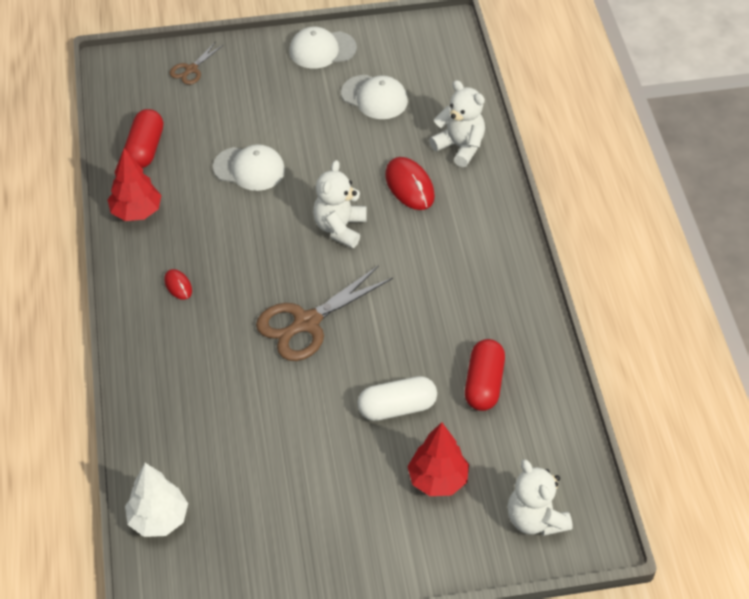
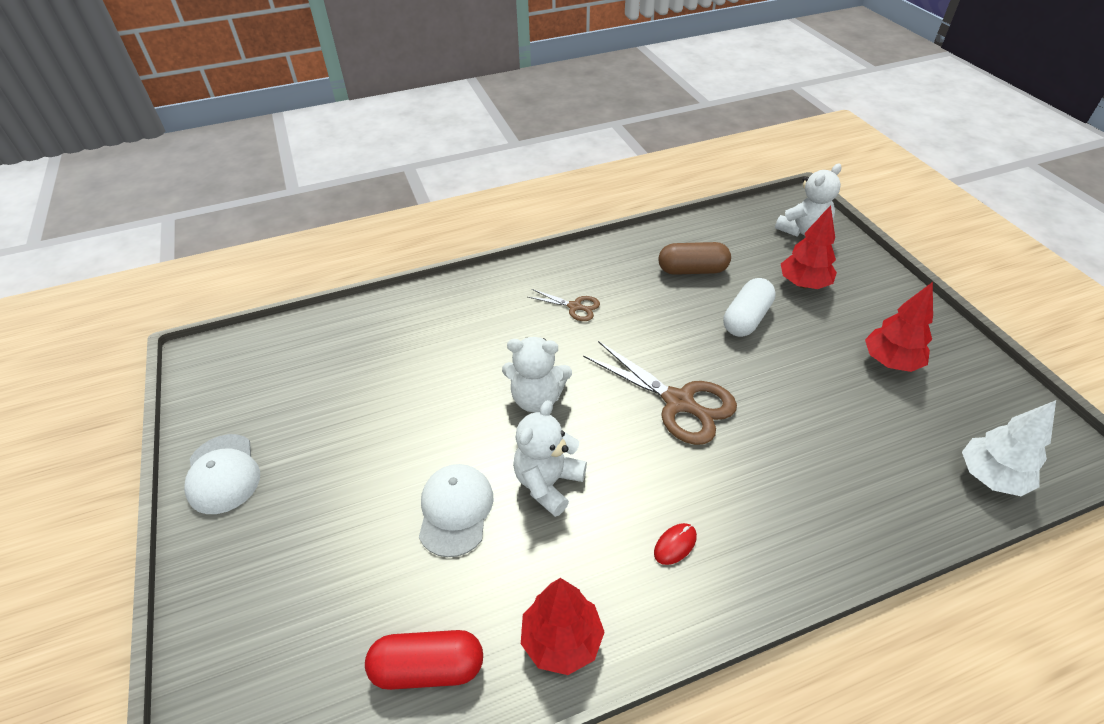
camera: 100 degrees left, 5 degrees down
brown scissors [170,41,223,85] -> brown scissors moved to [528,289,600,321]
white cap [341,75,408,119] -> none
white capsule [357,376,437,421] -> white capsule turned 60 degrees clockwise [723,278,776,337]
red mouse [385,157,435,210] -> none
white teddy bear [429,80,485,167] -> white teddy bear moved to [513,400,587,517]
red capsule [465,339,505,411] -> brown capsule [659,242,731,275]
none -> red tree [865,282,933,372]

